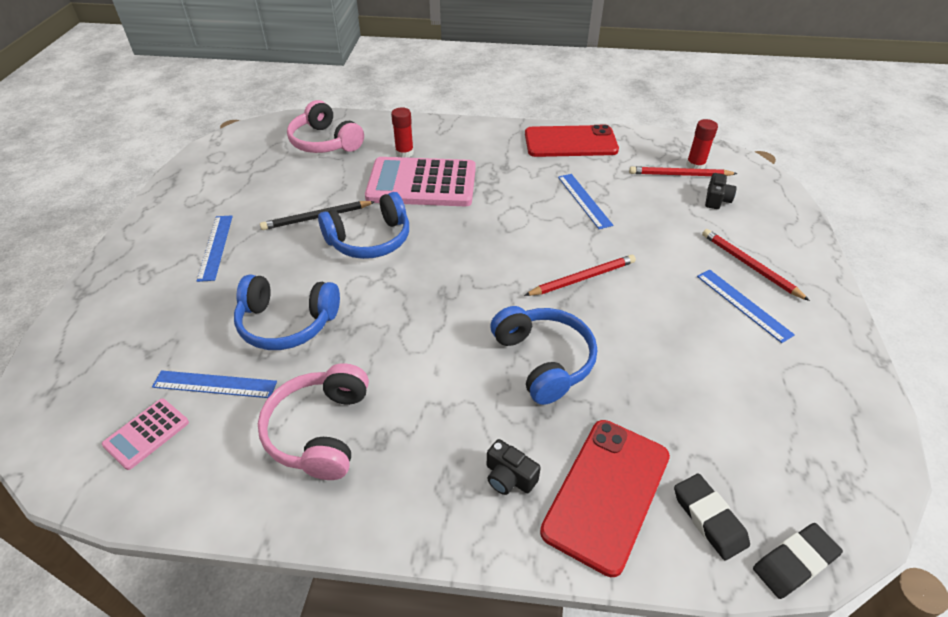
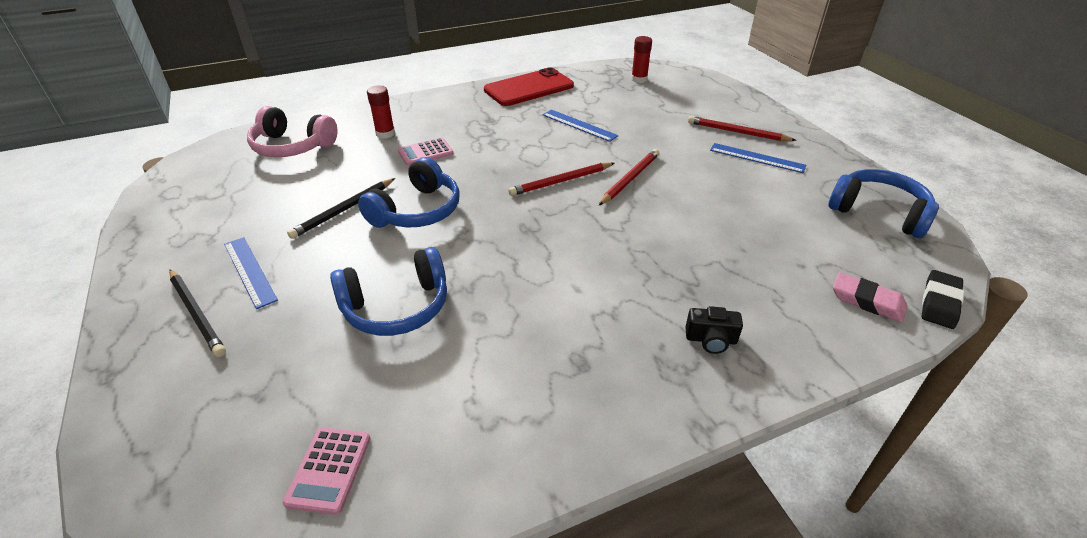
camera: 30 degrees left, 5 degrees down
blue ruler [152,370,277,398] -> none
pink headphones [258,363,369,480] -> none
pink calculator [365,157,476,206] -> pink calculator [398,138,453,166], size x0.46
blue headphones [490,306,597,405] -> blue headphones moved to [828,169,939,238]
red phone [540,420,670,577] -> none
red pencil [629,166,738,176] -> red pencil moved to [508,162,615,196]
black eraser [674,473,750,561] -> pink eraser [833,272,907,322]
black camera [705,173,737,209] -> none
none -> black pencil [169,269,226,357]

